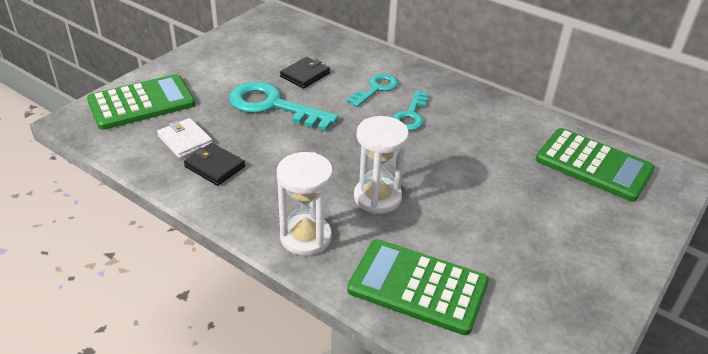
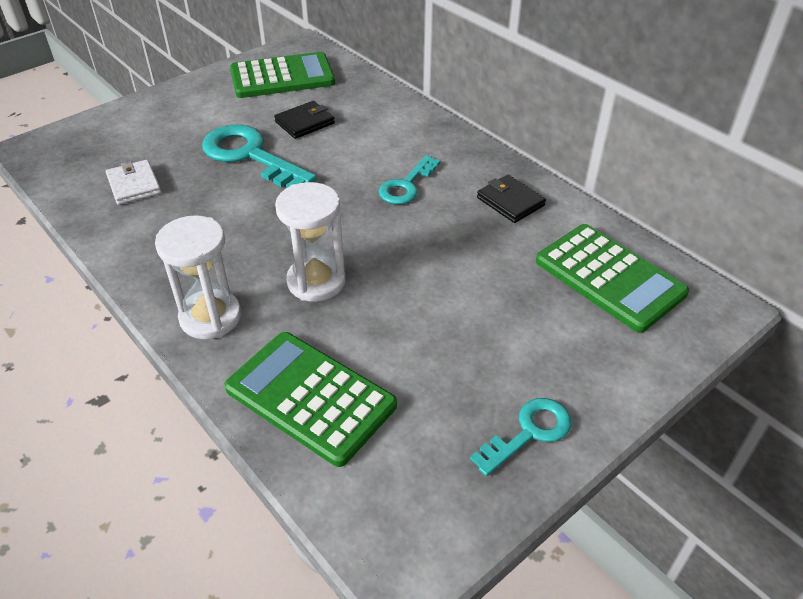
camera: 15 degrees right, 5 degrees up
green calculator [87,74,195,130] -> green calculator moved to [230,52,335,98]
black wallet [184,143,245,186] -> black wallet moved to [477,175,546,223]
turquoise key [347,74,398,107] -> turquoise key moved to [470,398,571,476]

